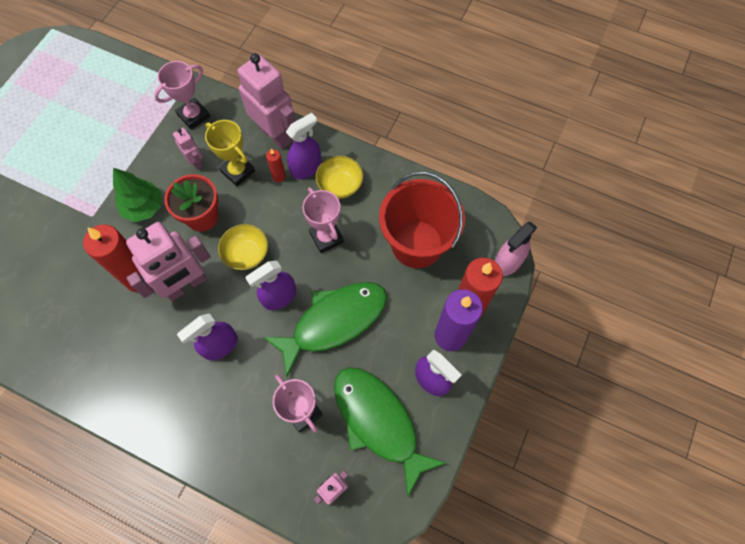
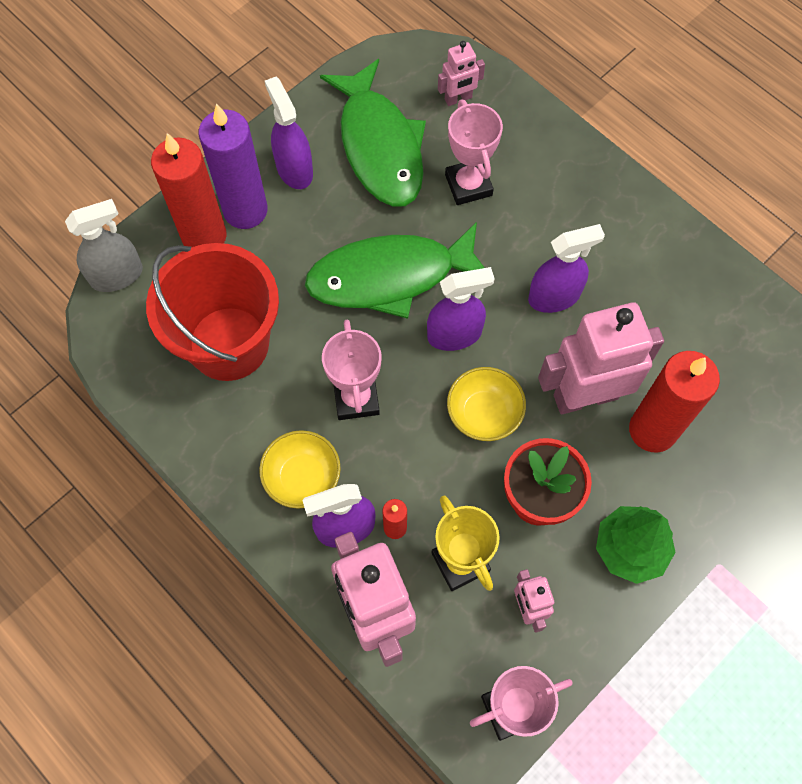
camera: 160 degrees left, 0 degrees up
pink spray bottle [495,222,537,276] -> grey spray bottle [65,199,143,292]

